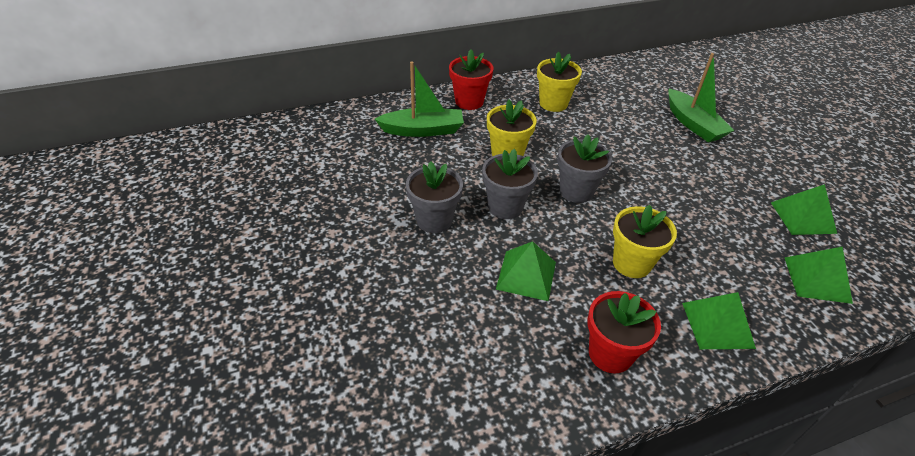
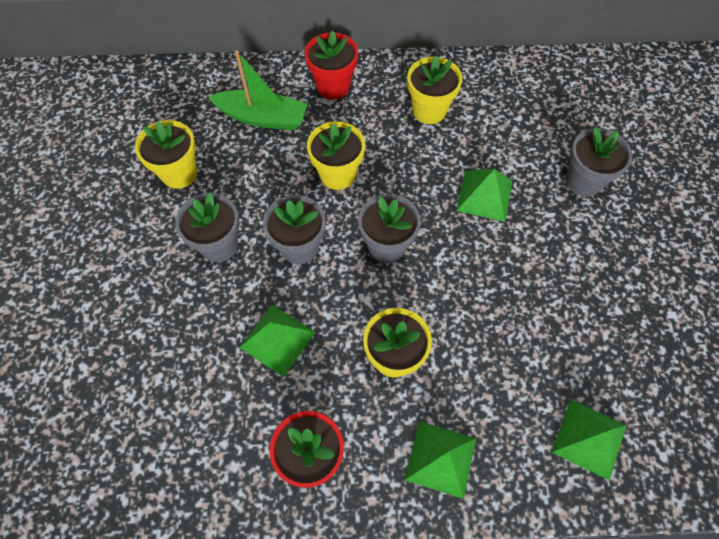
camera: 20 degrees right, 20 degrees up
green boat [668,53,734,143] -> grey flower pot [565,127,632,197]
green pyramid [771,184,837,235] -> green pyramid moved to [456,169,512,222]
none -> yellow flower pot [135,120,197,189]

